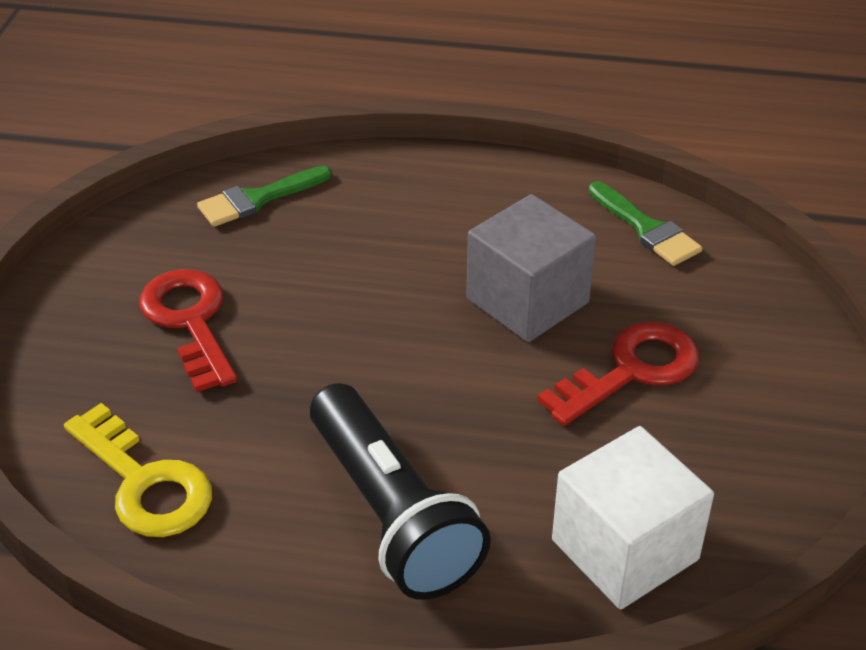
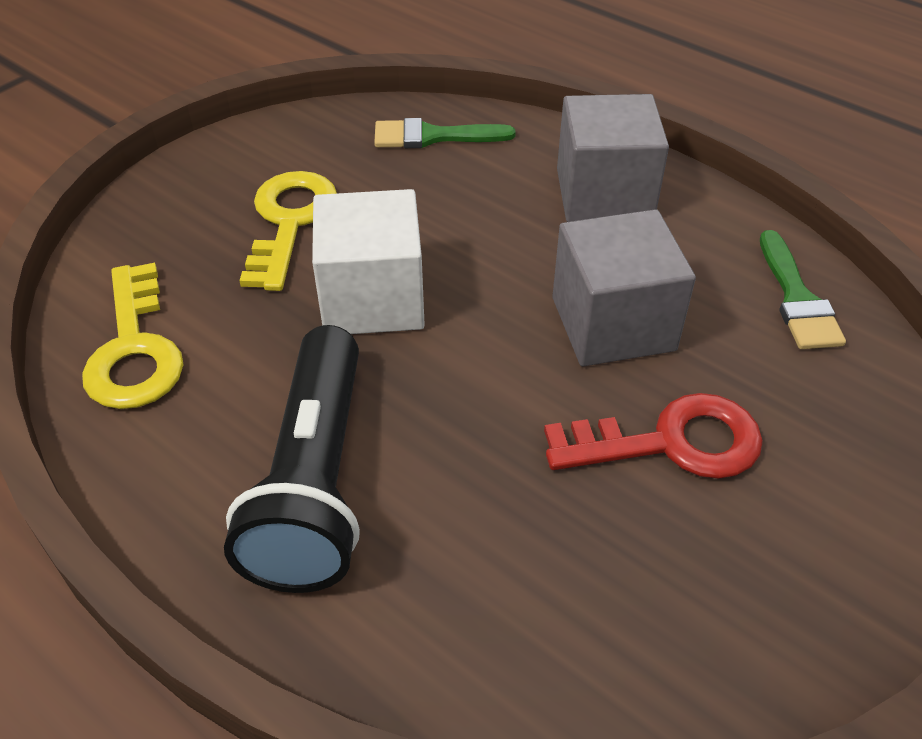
camera: 30 degrees right, 5 degrees up
red key [139,269,237,393] -> yellow key [239,171,337,291]
white cube [552,426,714,609] -> white cube moved to [312,189,425,334]
none -> grey cube [557,94,669,222]

